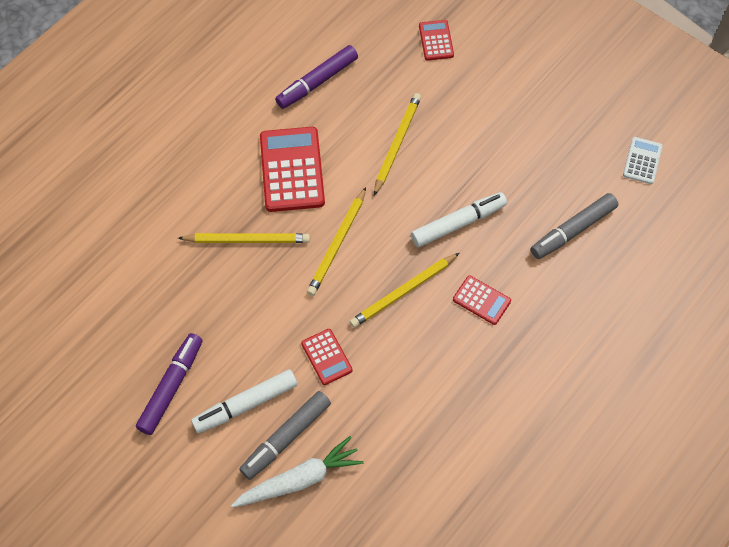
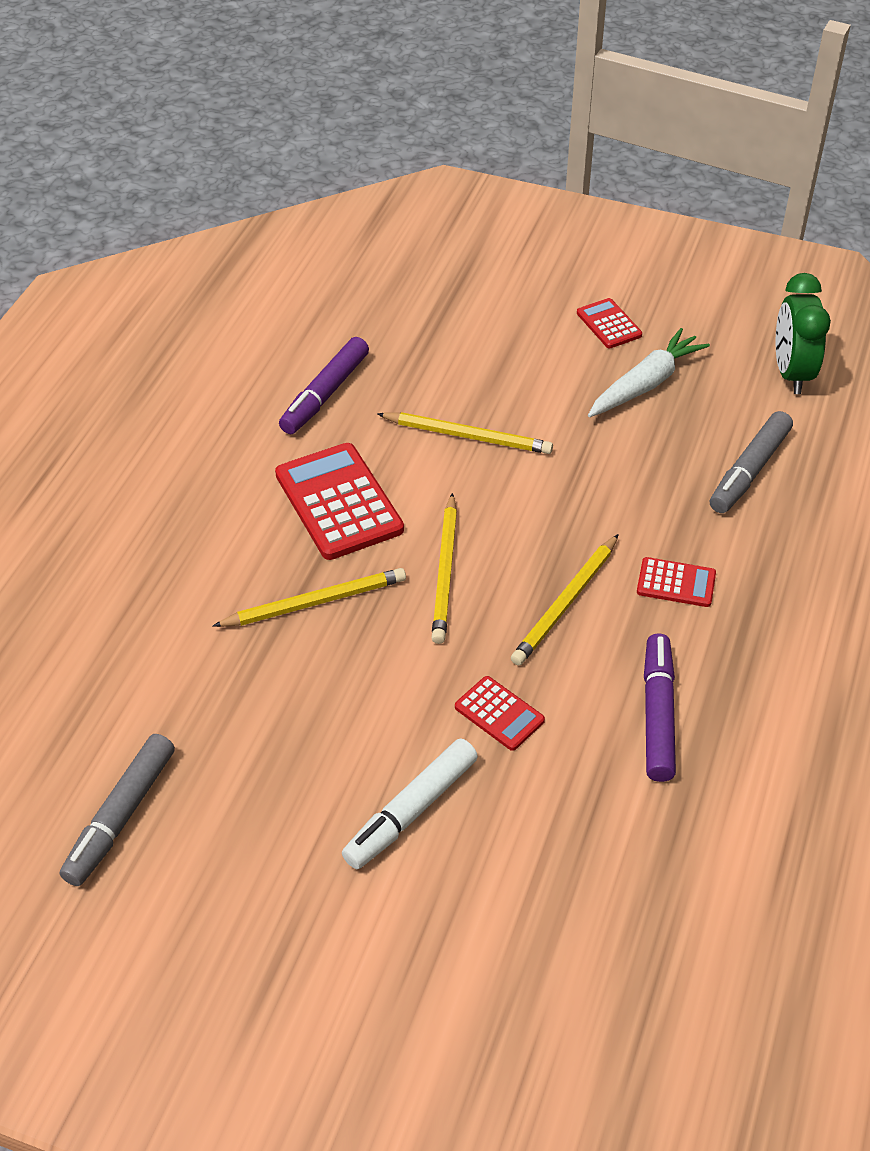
camera: 20 degrees left, 15 degrees down
purple marker [136,333,203,435] -> purple marker moved to [644,633,676,782]
white carrot [231,436,363,508] -> white carrot moved to [588,328,710,417]
grey marker [240,391,331,480] -> grey marker moved to [60,734,175,886]
yellow pencil [374,93,421,196] -> yellow pencil turned 105 degrees clockwise [377,412,553,454]
white marker [411,192,507,247] -> none
red calculator [419,20,454,61] -> red calculator moved to [577,298,642,348]
white calculator [623,137,663,184] -> green clock [776,273,831,394]

